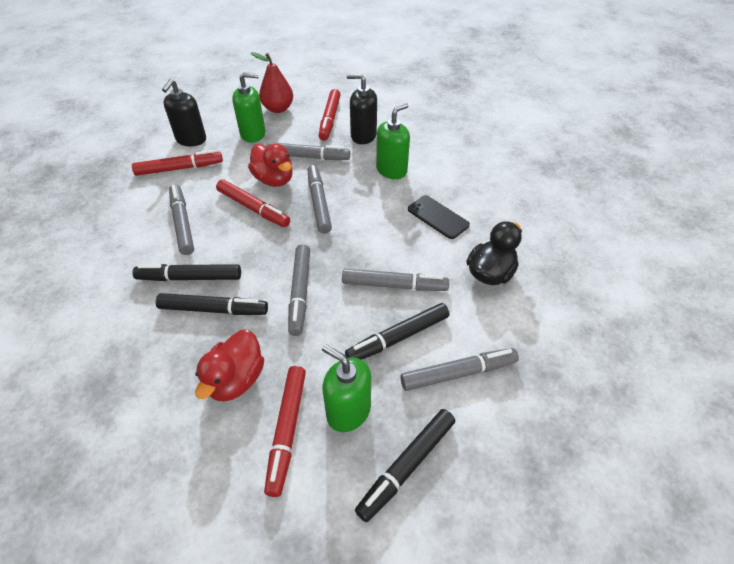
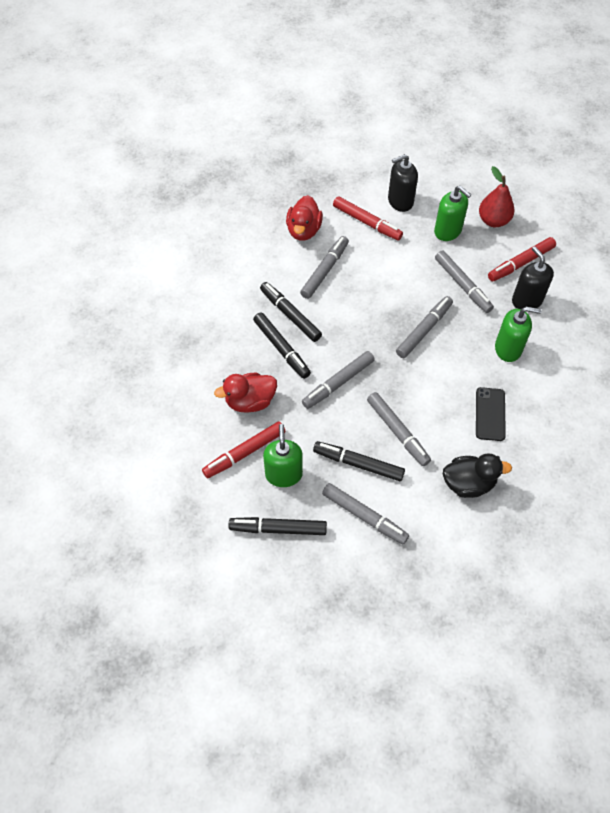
camera: 50 degrees right, 10 degrees up
red marker [216,179,290,227] -> none
red duck [248,144,293,187] -> red duck moved to [286,195,323,241]

